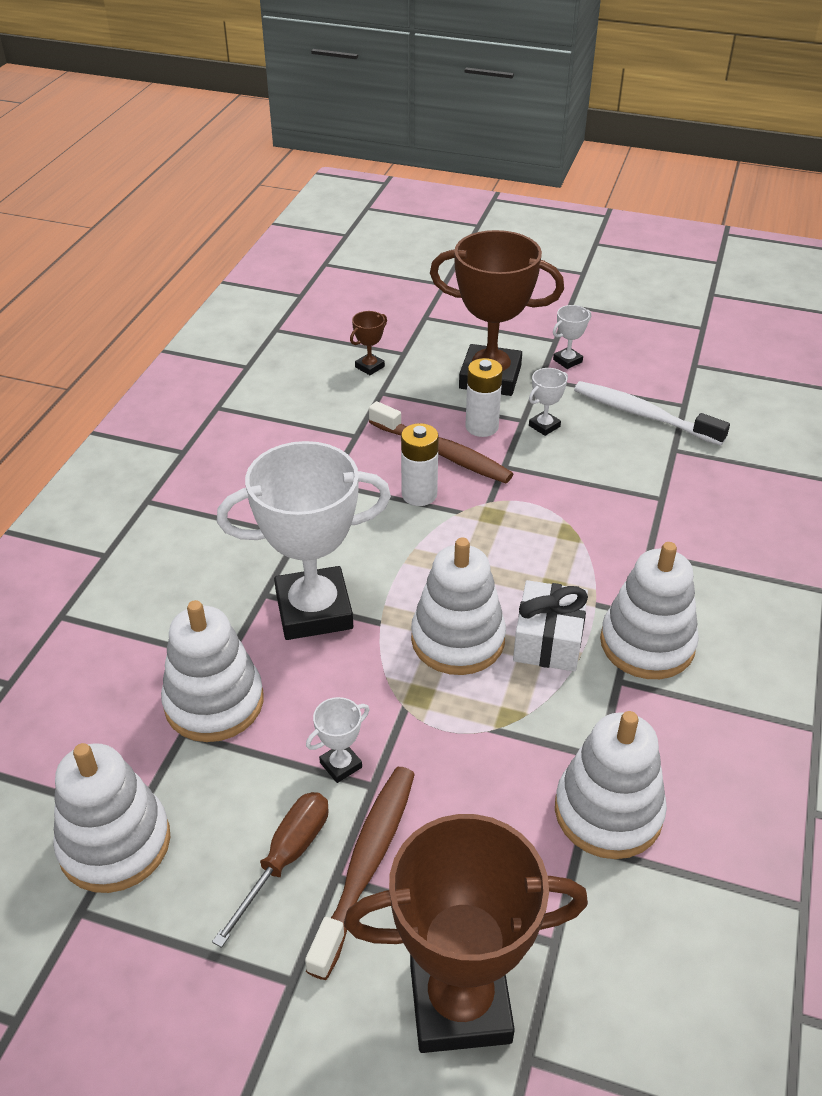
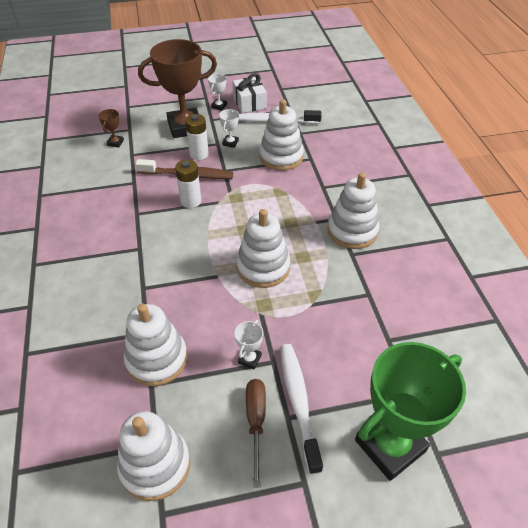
camera: 30 degrees left, 5 degrees up
white trophy [217,441,391,640] -> none
brown toothbrush [305,767,415,980] -> white toothbrush [280,344,323,475]
brown trophy [344,814,588,1053] -> green trophy [355,342,466,481]
white gift [513,580,588,672] -> white gift moved to [233,73,267,113]
white stacking toy [555,711,667,859] -> white stacking toy moved to [259,99,304,171]

